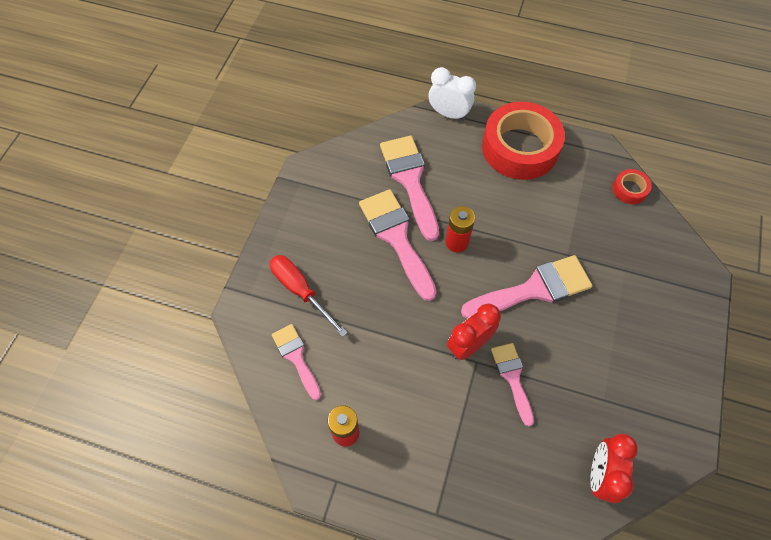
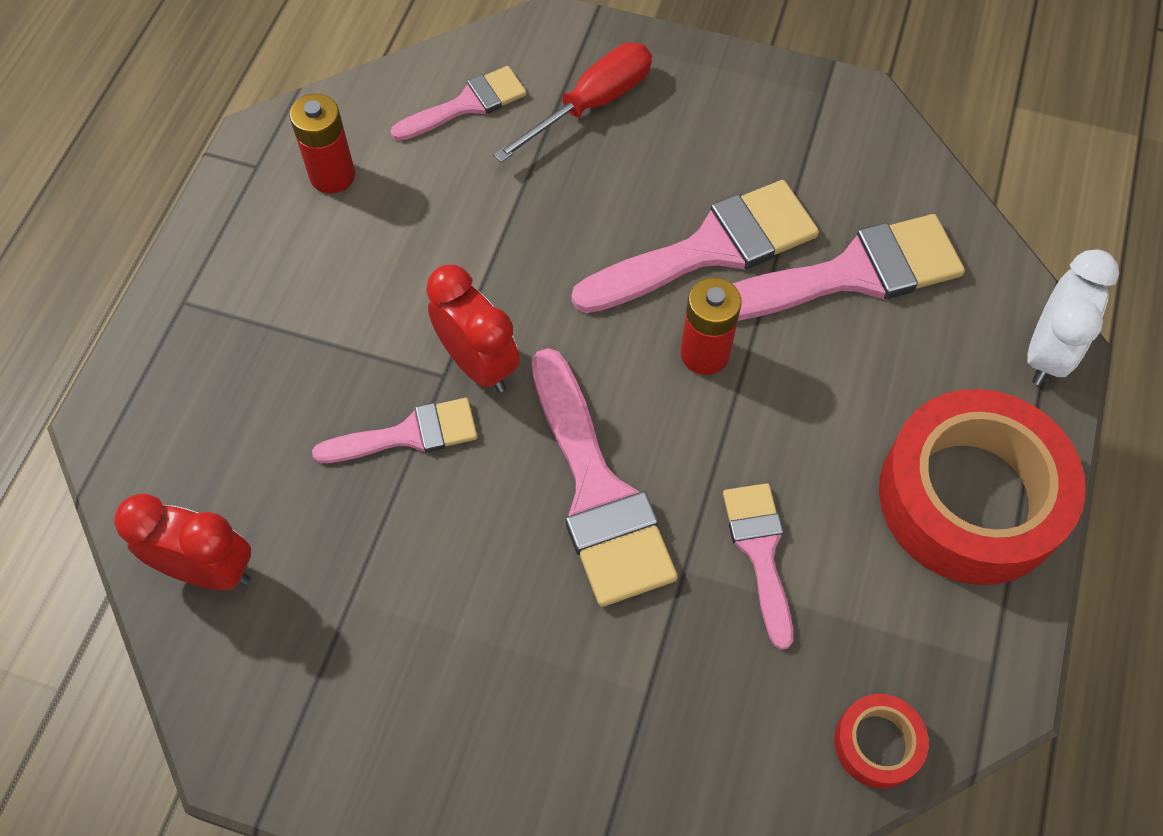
camera: 90 degrees right, 0 degrees up
none -> pink brush [723,483,793,650]

